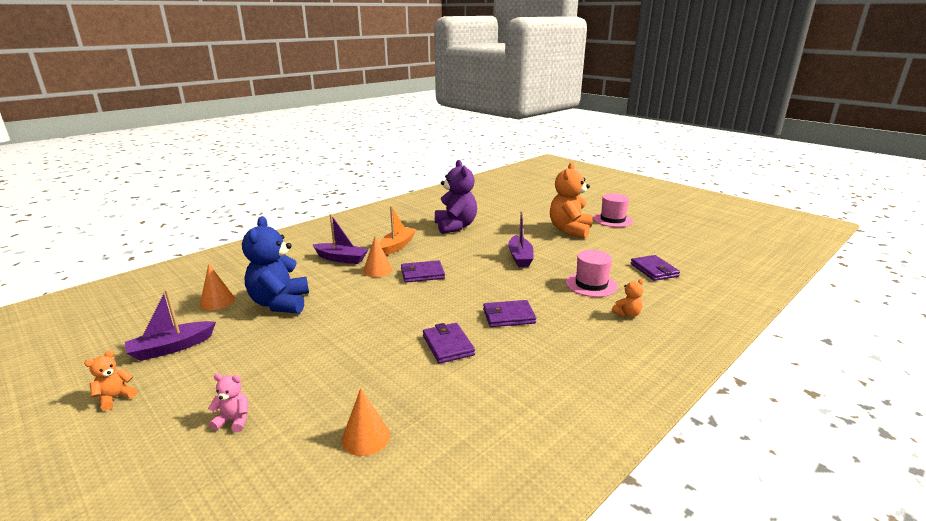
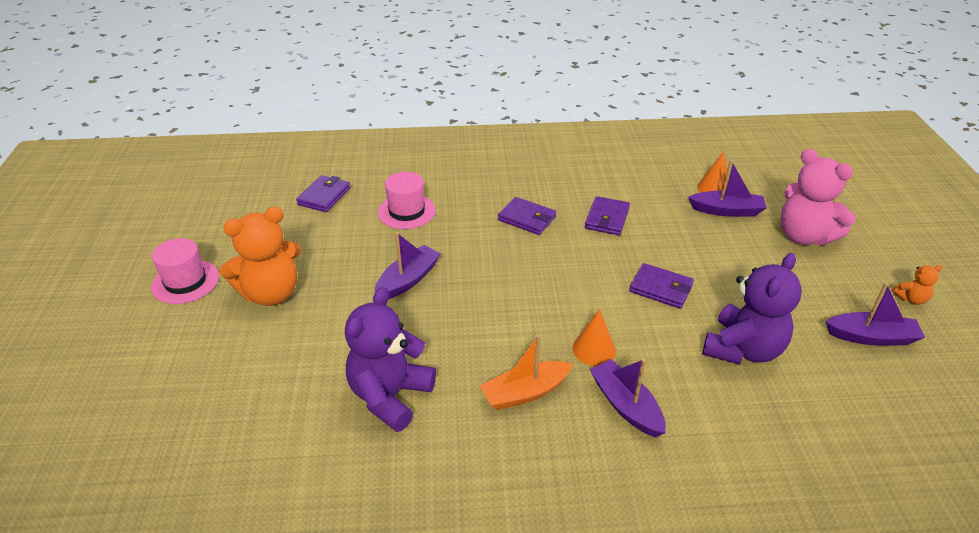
camera: 140 degrees left, 15 degrees up
orange cone [200,263,235,310] -> none
pink teddy bear [208,373,248,432] -> pink teddy bear [781,149,855,245], size x2.29
blue teddy bear [242,216,309,314] -> purple teddy bear [702,253,802,365]
purple wallet [401,260,445,283] -> purple wallet moved to [629,263,694,309]
orange teddy bear [612,279,643,317] -> none
none -> purple boat [688,160,767,217]

